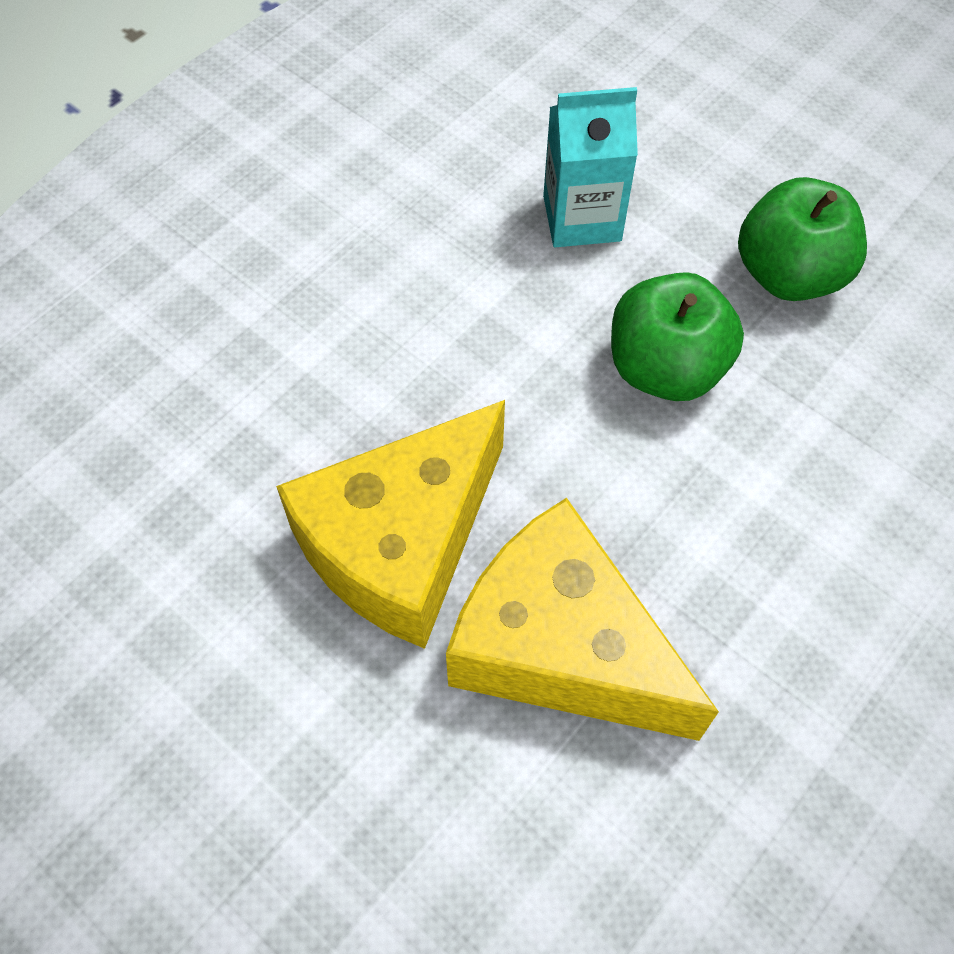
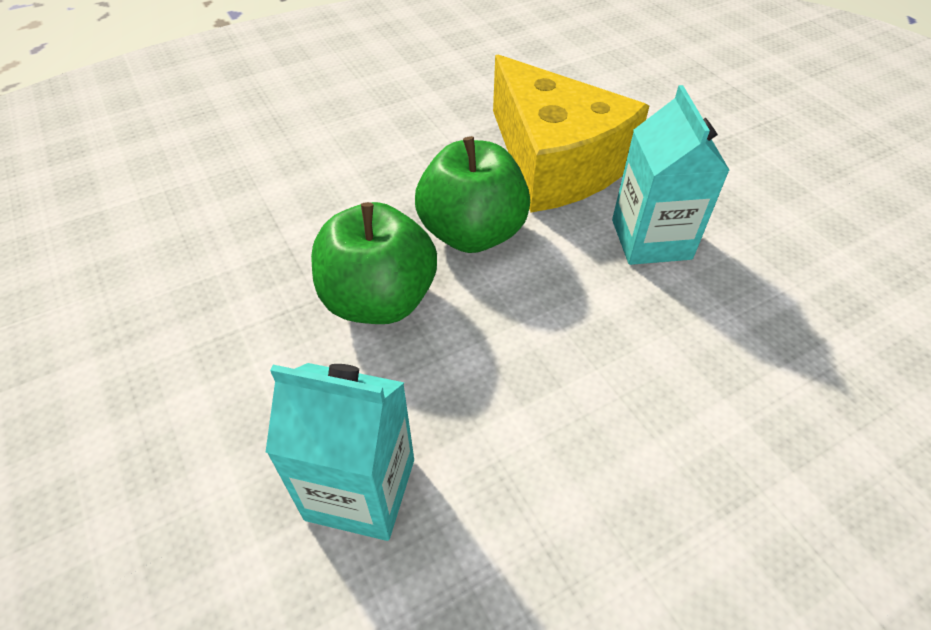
camera: 160 degrees left, 10 degrees down
yellow cheese [276,400,505,649] -> turquoise carton [612,85,730,265]
green apple [738,177,867,301] -> green apple moved to [415,136,530,253]

